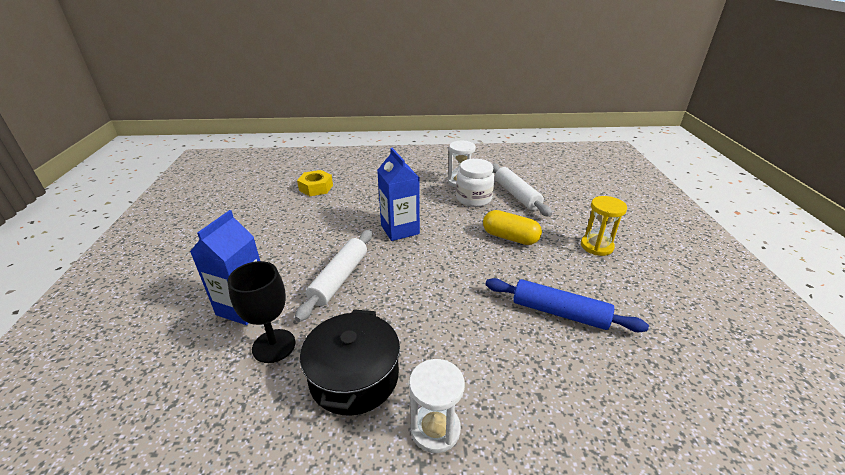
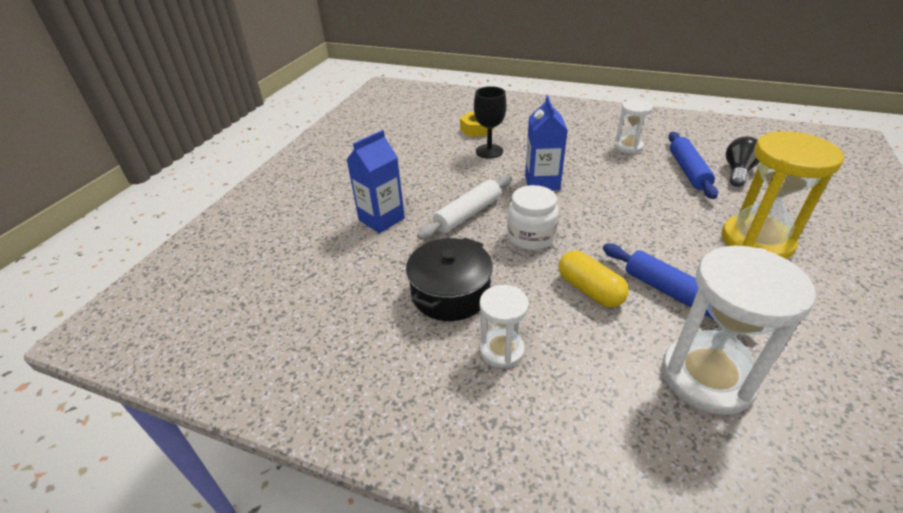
camera: 25 degrees right, 5 degrees up
black goblet [227,261,295,363] -> black goblet moved to [474,86,507,159]
white jar [456,159,495,207] -> white jar moved to [507,185,559,250]
yellow capsule [483,210,542,245] -> yellow capsule moved to [559,251,629,308]
white rolling pin [492,164,552,217] -> blue rolling pin [668,132,718,199]
yellow hourglass [581,196,627,256] -> yellow hourglass [722,131,844,259], size x1.82
none -> white hourglass [662,246,816,415]
none -> black light bulb [726,136,760,187]

